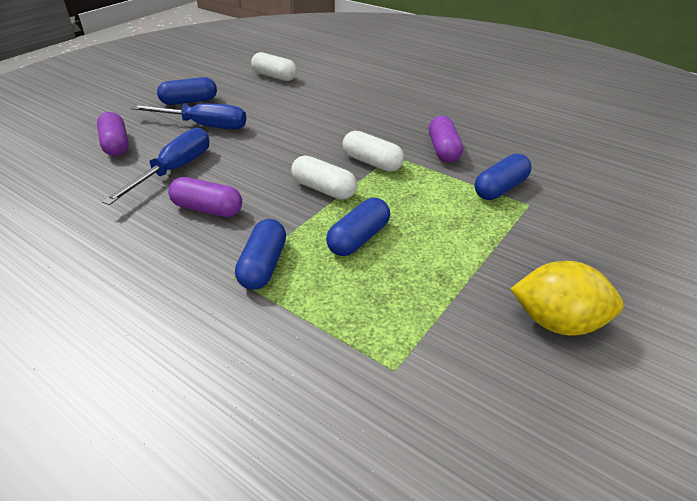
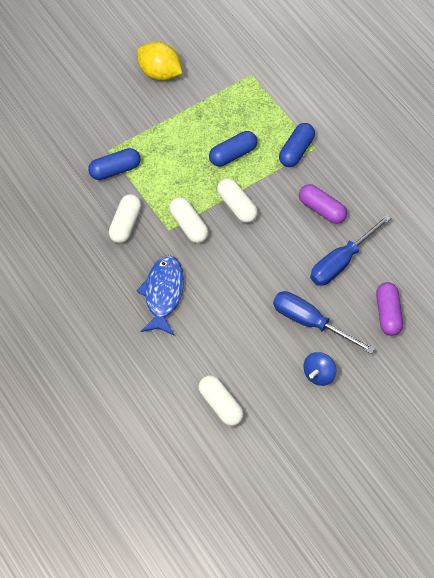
camera: 160 degrees left, 20 degrees up
blue capsule [157,77,217,105] -> blue spinning top [303,352,337,386]
purple capsule [429,116,463,163] -> white capsule [109,194,141,243]
none -> blue fish [137,255,184,335]

